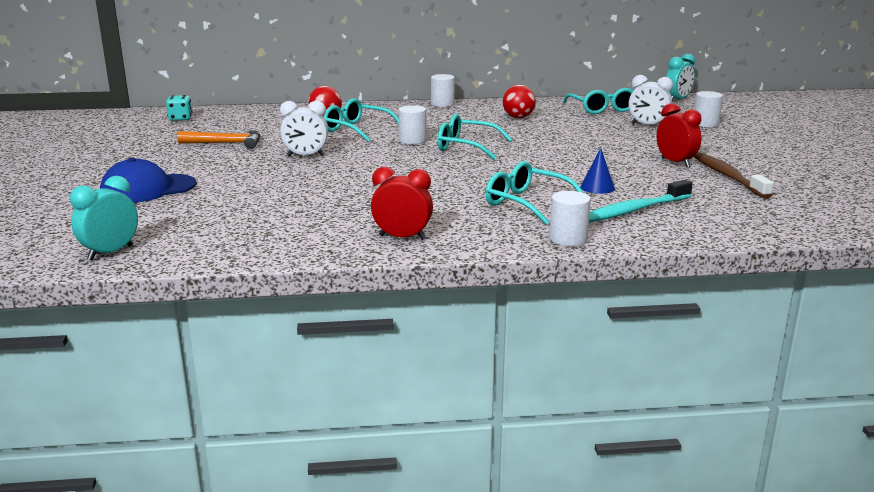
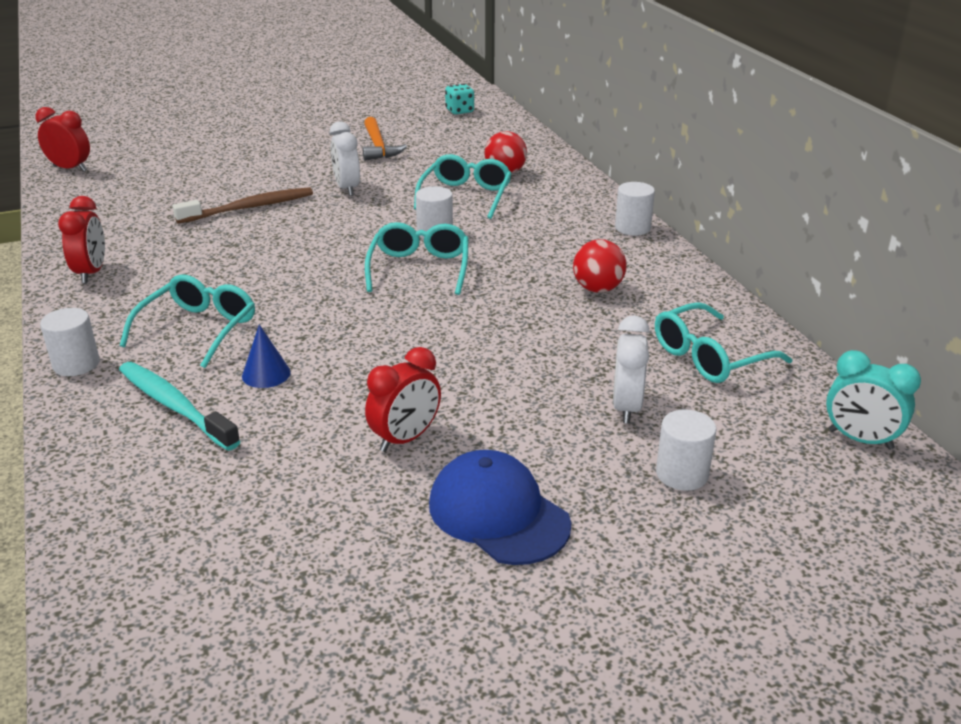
camera: 75 degrees right, 10 degrees up
turquoise clock [70,176,138,260] -> red clock [35,107,90,172]
blue cap [100,158,197,203] -> blue cap moved to [429,450,571,565]
brown toothbrush [694,152,774,199] -> brown toothbrush moved to [172,187,313,224]

